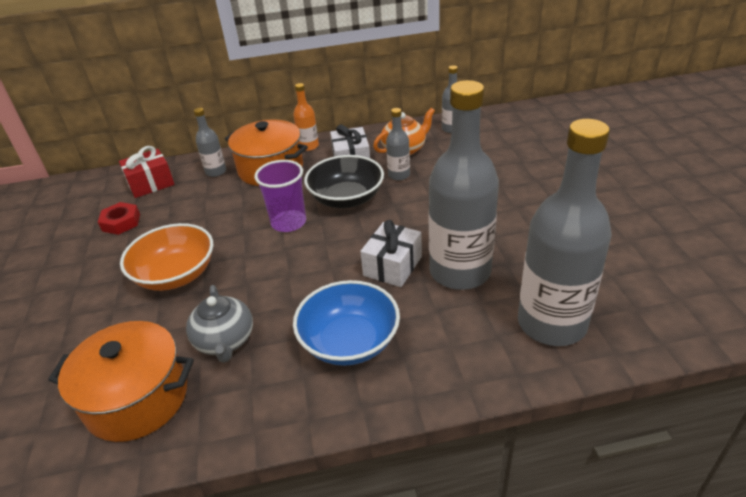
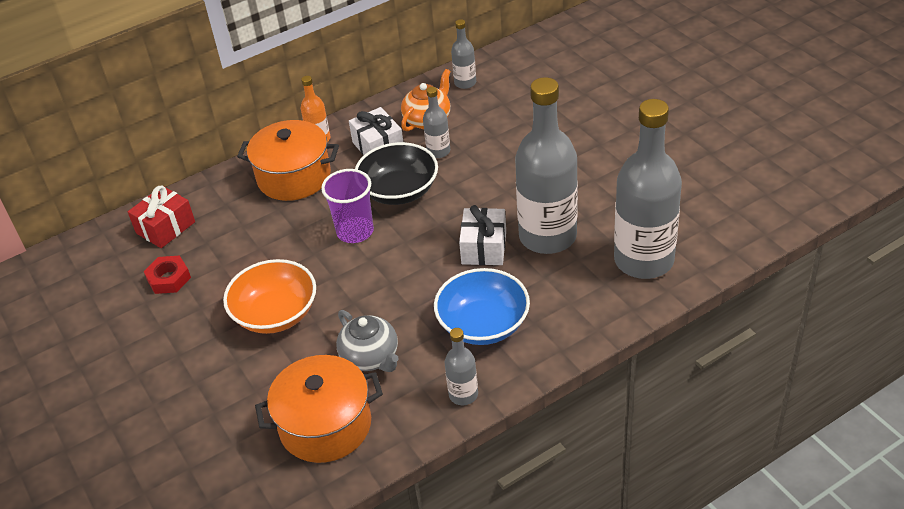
camera: 20 degrees left, 5 degrees up
grey bottle [194,108,226,177] -> grey bottle moved to [445,328,478,405]

